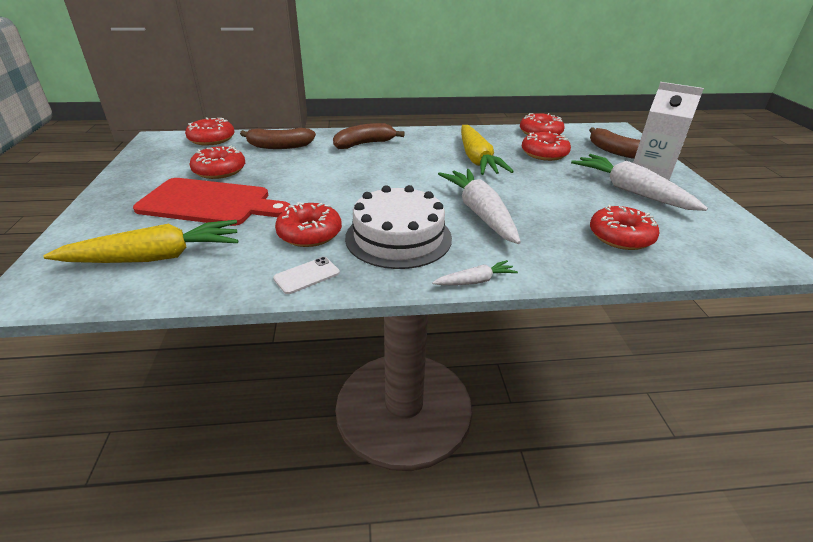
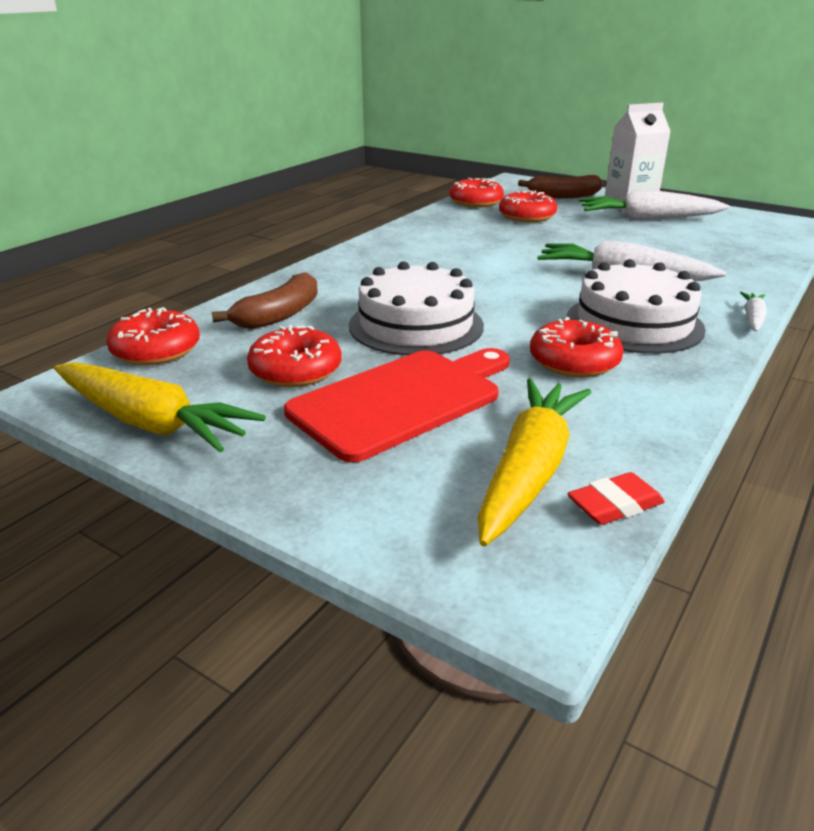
camera: 50 degrees left, 5 degrees down
white phone [273,257,340,294] -> none
brown banana [333,123,405,149] -> none
yellow carrot [461,125,514,175] -> yellow carrot moved to [54,362,266,452]
red donut [590,205,659,250] -> none
none -> white cake [349,261,484,356]
none -> red eraser [568,472,665,525]

